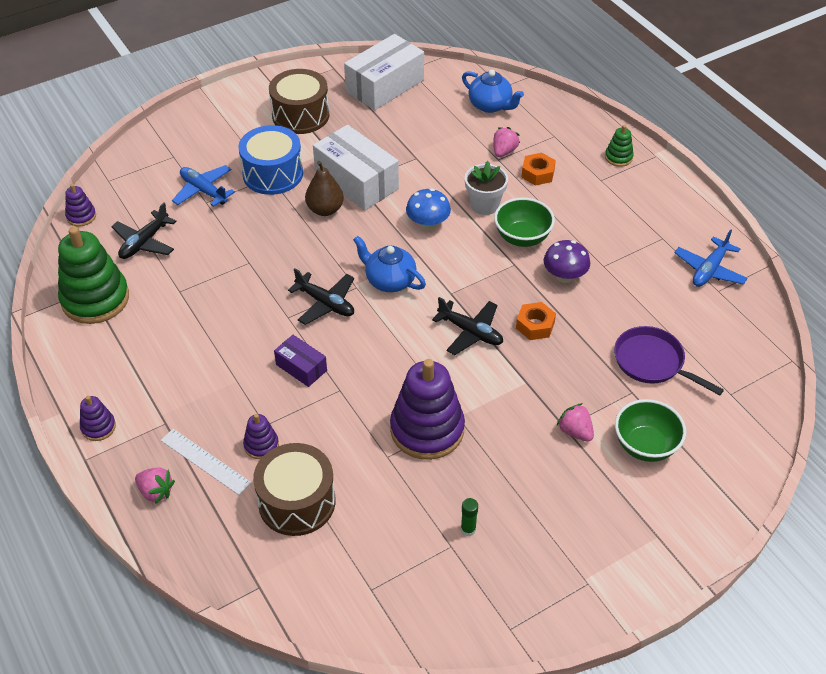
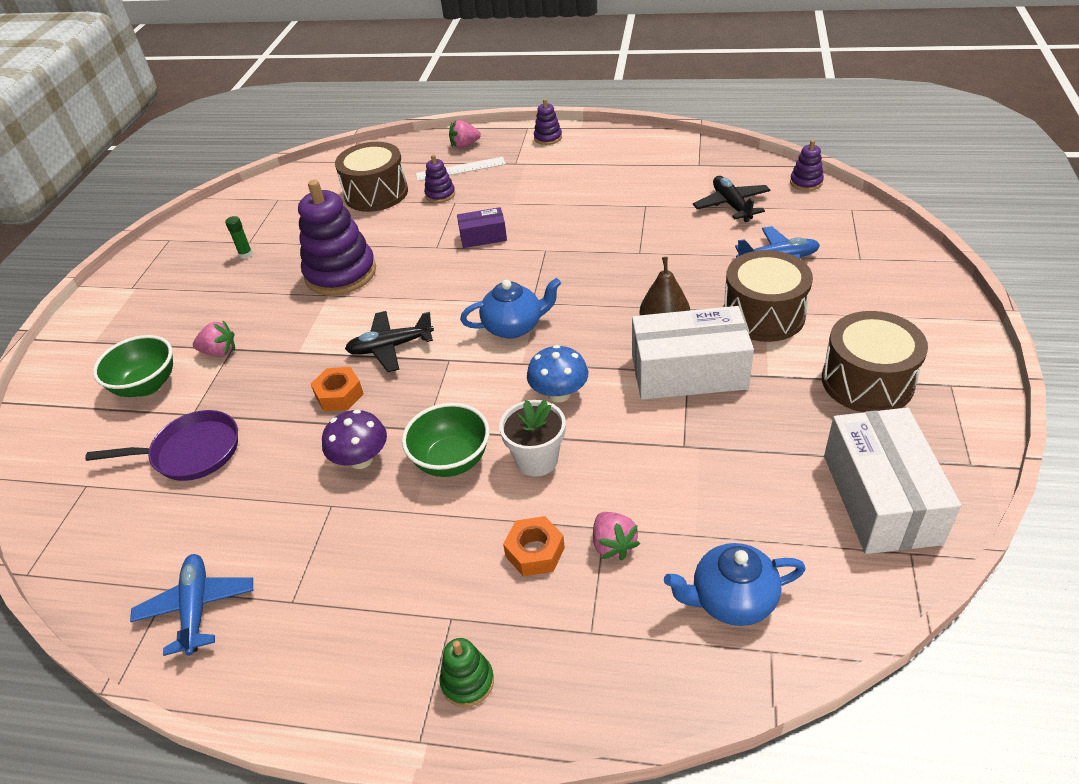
camera: 135 degrees right, 5 degrees down
green stacking toy [58,226,129,324] -> none
blue drum [238,125,303,195] -> brown drum [723,250,813,342]
black plane [288,268,354,325] -> none

